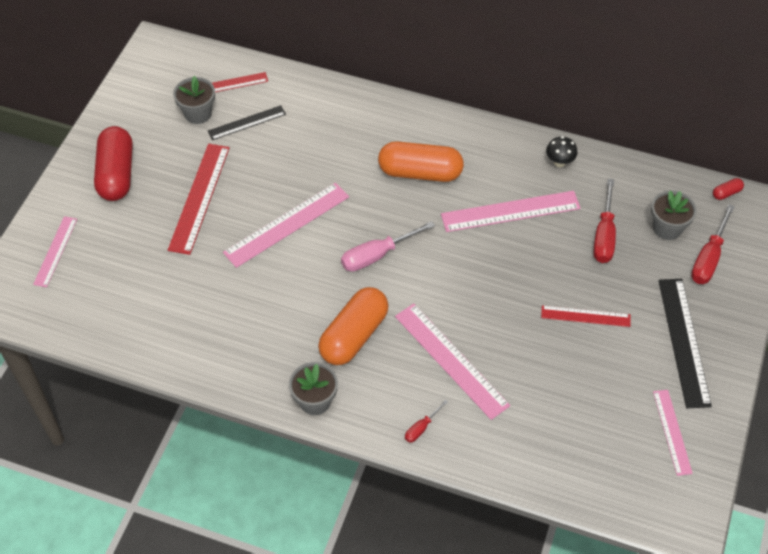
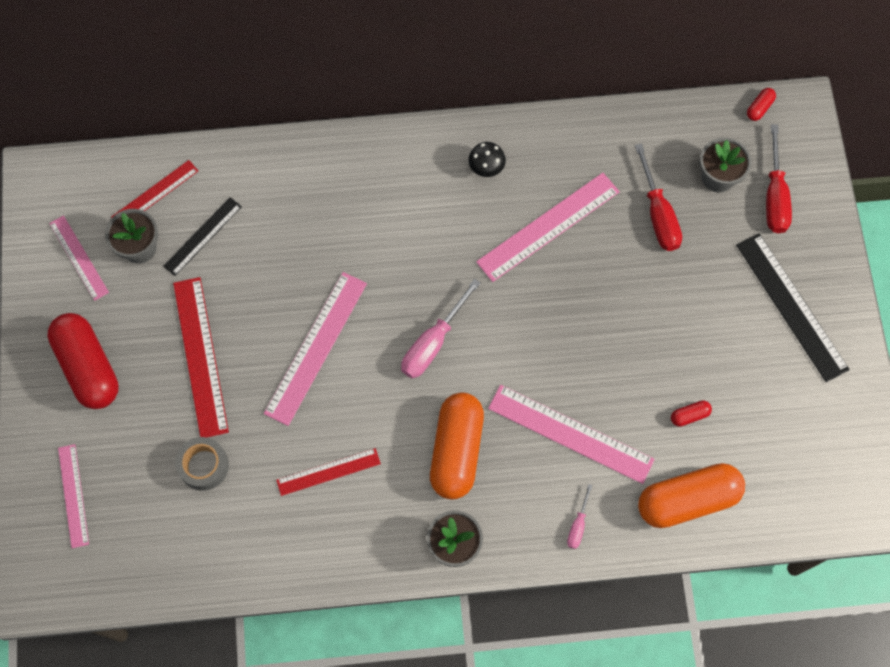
camera: 25 degrees left, 15 degrees up
orange capsule [378,141,464,182] -> orange capsule moved to [638,463,745,528]
red screwdriver [405,400,448,443] -> pink screwdriver [567,484,592,549]
red ruler [541,305,630,327] -> red ruler moved to [276,448,381,496]
black mushroom [546,136,578,167] -> black mushroom moved to [469,142,506,177]
pink ruler [653,390,693,476] -> pink ruler moved to [49,215,109,301]
none -> grey tape [175,437,229,491]
none -> red capsule [671,400,712,427]

